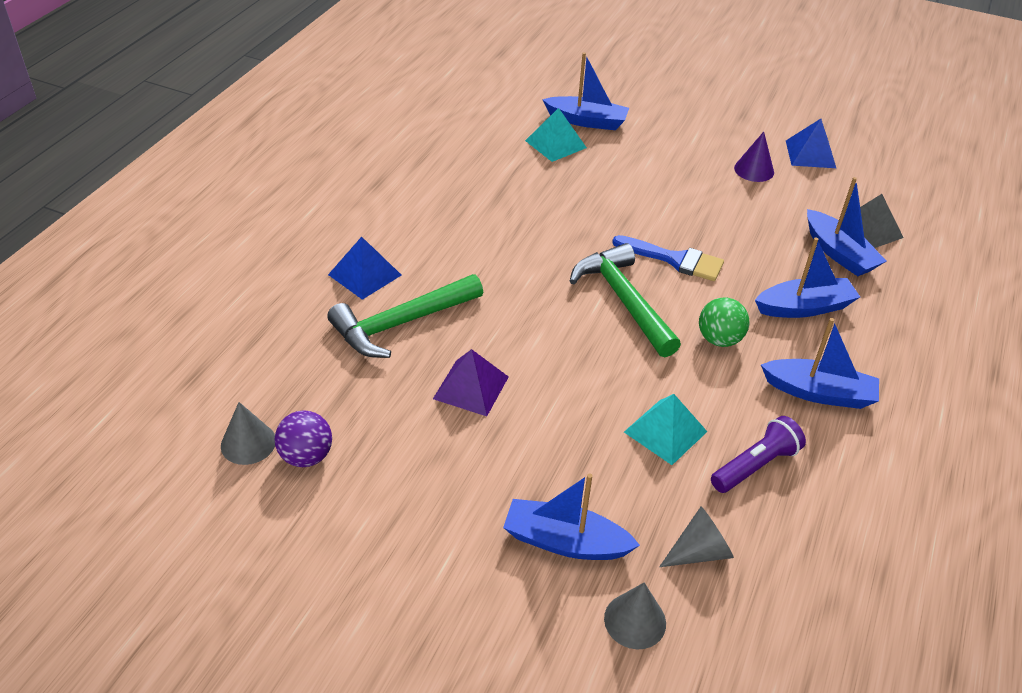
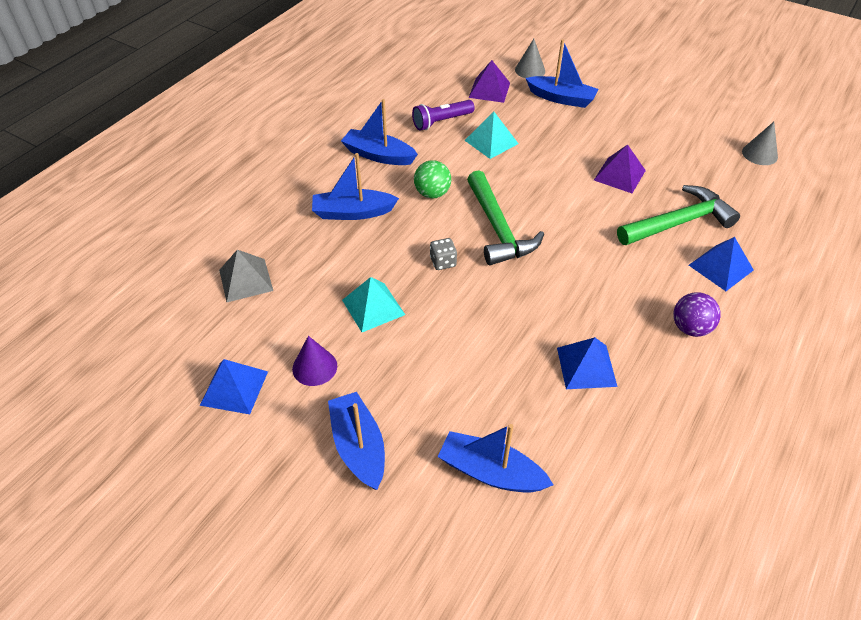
camera: 170 degrees left, 5 degrees up
purple ball [275,410,332,467] -> purple ball moved to [673,292,721,337]
turquoise pyramid [525,108,587,162] -> turquoise pyramid moved to [342,277,405,332]
blue brush [612,235,724,281] -> grey dice [430,238,457,270]
grey cone [659,507,734,567] -> purple pyramid [469,60,510,103]
blue boat [807,177,886,276] -> blue boat moved to [328,392,385,490]
none -> blue pyramid [557,337,618,389]

